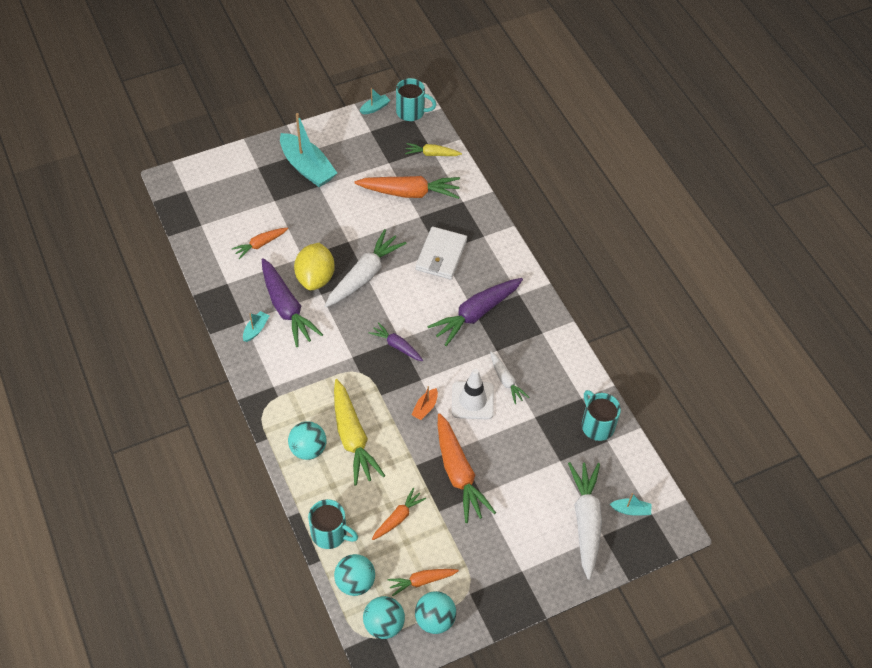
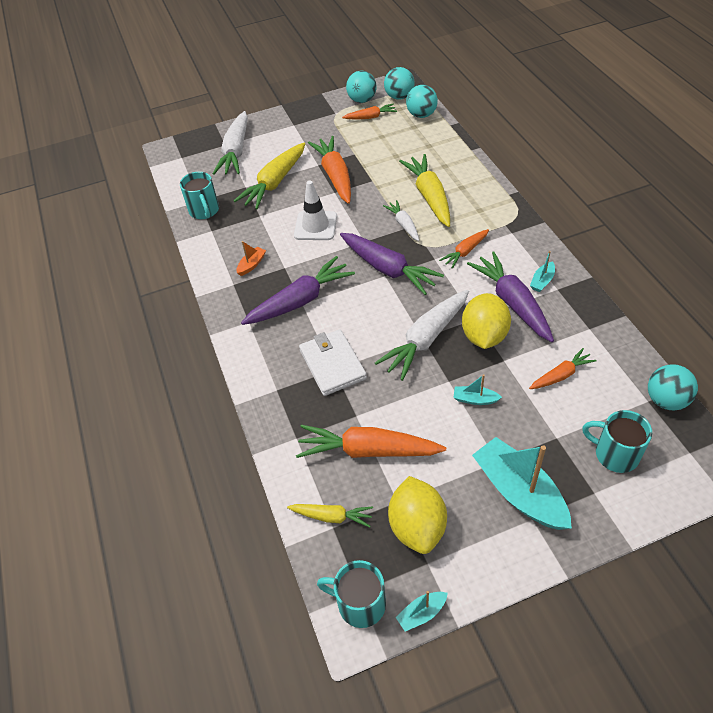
camera: 170 degrees left, 5 degrees down
turquoise ball [288,421,327,460] -> turquoise ball moved to [648,364,698,411]
turquoise mug [308,499,358,549] -> turquoise mug moved to [582,410,652,473]
purple carrot [369,322,423,361] -> purple carrot [340,233,444,295], size x1.81
orange carrot [372,488,426,540] -> orange carrot moved to [439,229,489,269]
orange boat [411,386,438,420] -> orange boat moved to [237,241,266,276]
white wallet [416,227,467,280] -> white wallet turned 45 degrees counterclockwise [299,329,367,396]
white carrot [490,351,529,404] -> white carrot moved to [383,200,419,241]
turquoise boat [610,493,651,515] -> turquoise boat moved to [453,374,502,405]
none -> yellow carrot [234,143,305,210]
none -> yellow lemon [388,476,447,554]

